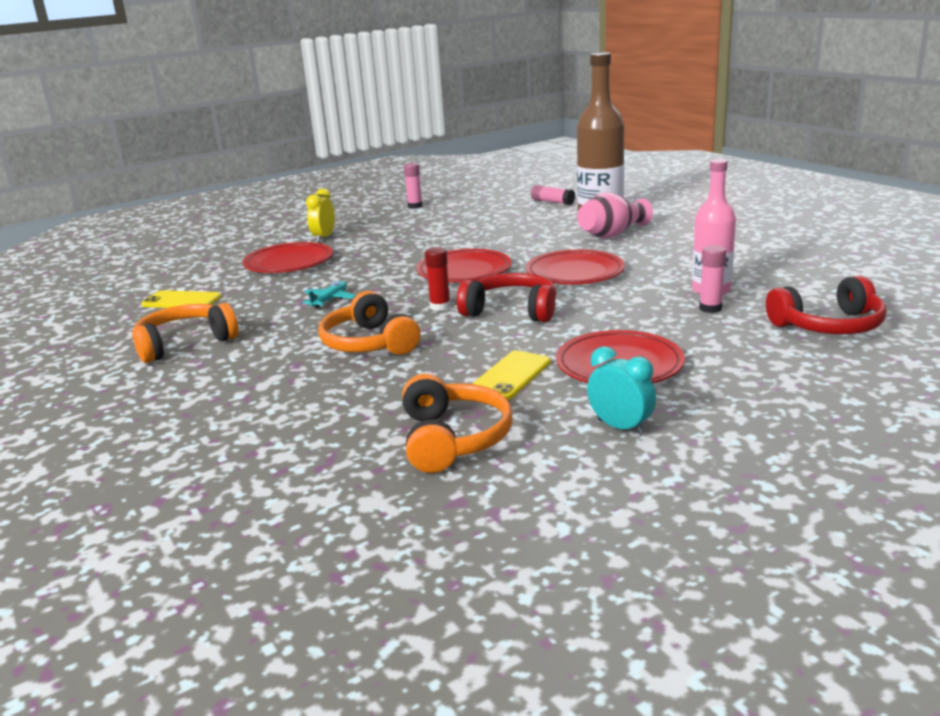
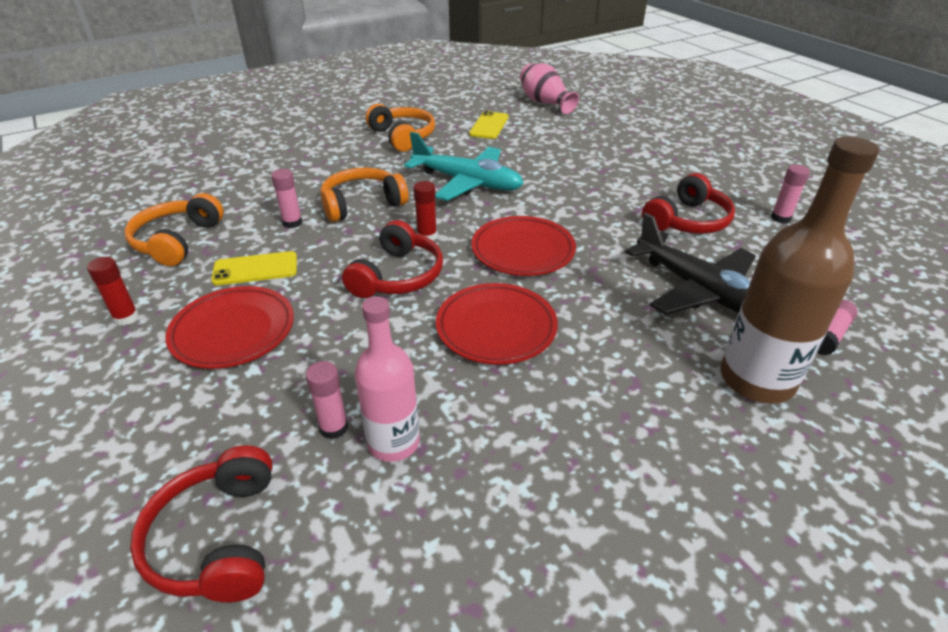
camera: 90 degrees right, 15 degrees up
red plate [242,242,333,273] -> none
turquoise plane [302,281,356,309] -> turquoise plane [404,132,524,201], size x2.29
yellow clock [306,188,335,242] -> none
orange headphones [402,374,513,473] -> orange headphones turned 105 degrees clockwise [125,193,224,266]
yellow phone [472,351,551,400] -> yellow phone turned 45 degrees counterclockwise [211,251,297,285]
pink vase [577,192,653,238] -> pink vase moved to [520,63,579,114]
turquoise clock [587,346,656,436] -> red glue stick [87,257,139,326]
none -> pink glue stick [271,169,302,228]
none -> black plane [625,213,756,315]
none -> red headphones [642,173,735,234]

